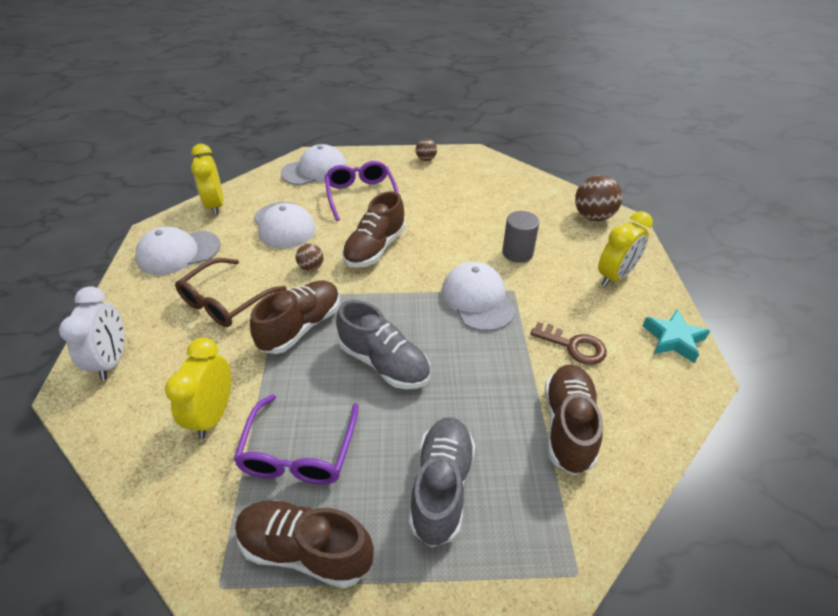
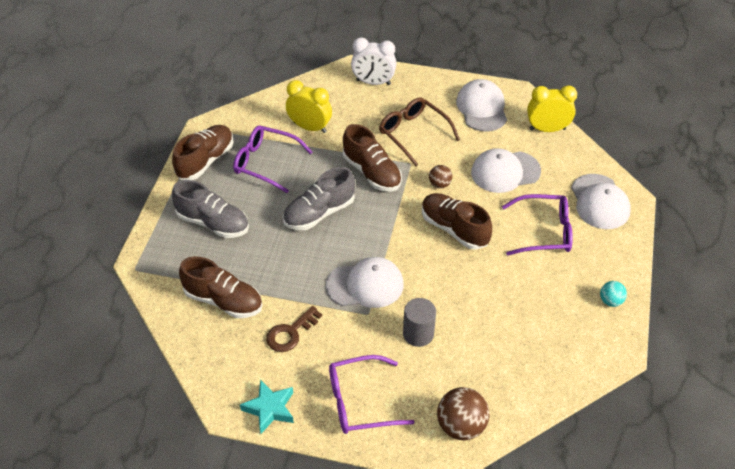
camera: 105 degrees right, 5 degrees up
brown ball [416,139,437,161] -> turquoise ball [600,281,627,307]
yellow clock [598,211,653,287] -> purple glasses [329,355,415,434]

